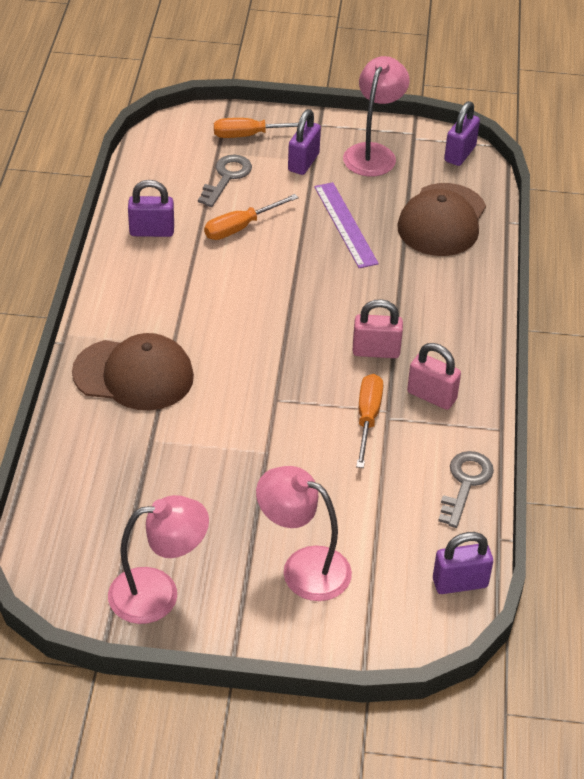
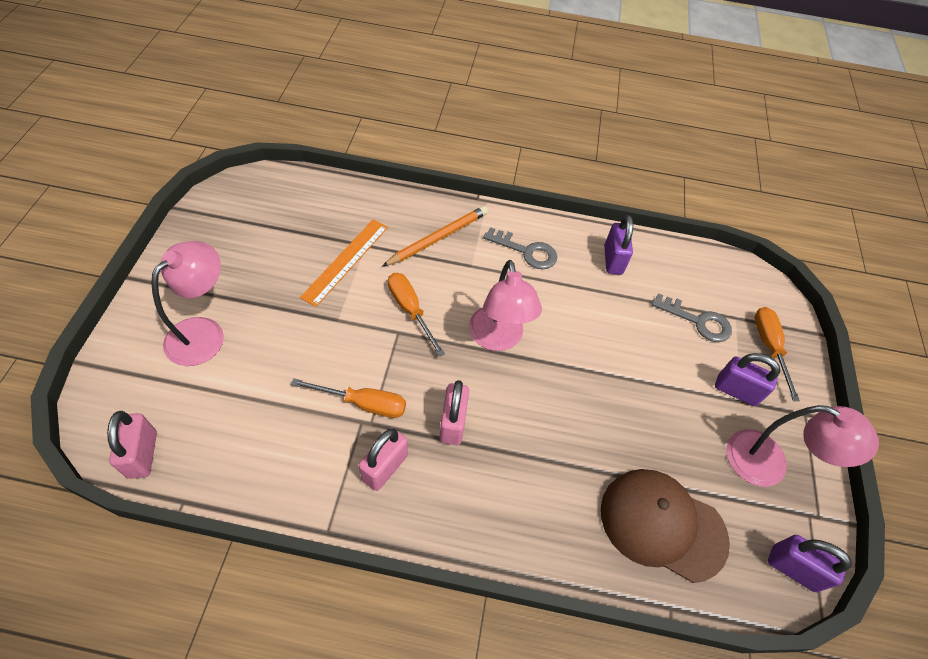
camera: 90 degrees right, 10 degrees up
brown cap [72,333,194,410] -> orange pencil [382,206,488,266]
pink lamp [108,495,209,624] -> pink lamp moved to [469,260,542,351]
orange screwdriver [204,194,299,240] -> orange screwdriver moved to [388,273,445,357]
purple ruler [314,182,379,268] -> none
purple padlock [433,532,493,594] -> pink padlock [107,411,157,479]
grey key [438,451,494,528] -> grey key moved to [483,227,557,269]
none -> orange ruler [300,220,388,307]

